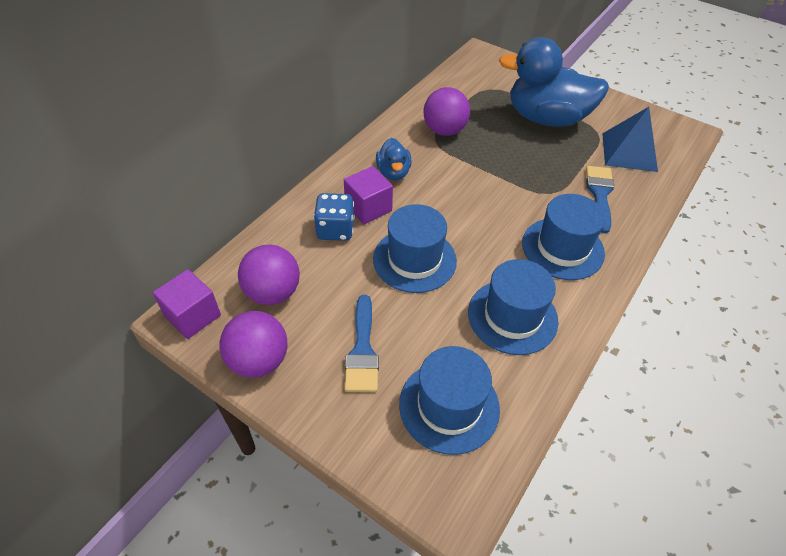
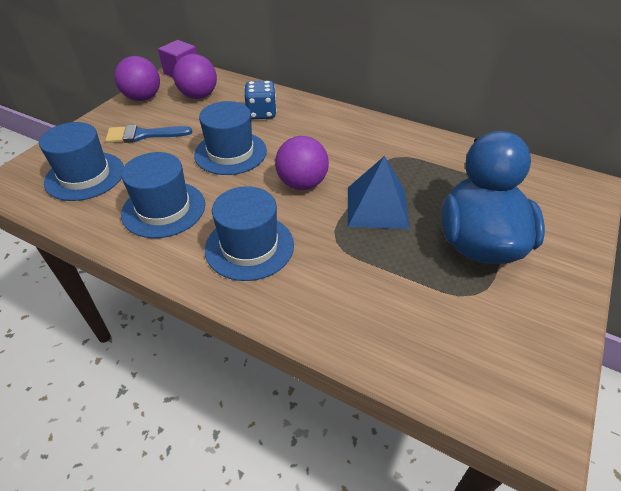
camera: 85 degrees right, 5 degrees down
purple cube [344,166,393,224] -> none
blue duck [376,138,412,180] -> none
purple ball [424,87,470,136] -> purple ball moved to [275,136,329,190]
blue brush [586,166,614,233] -> none
blue pyramid [602,107,658,172] -> blue pyramid moved to [348,156,410,229]

